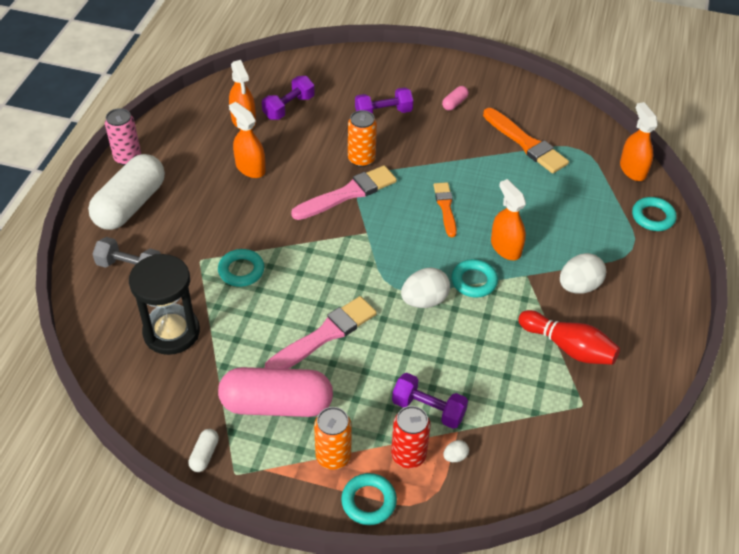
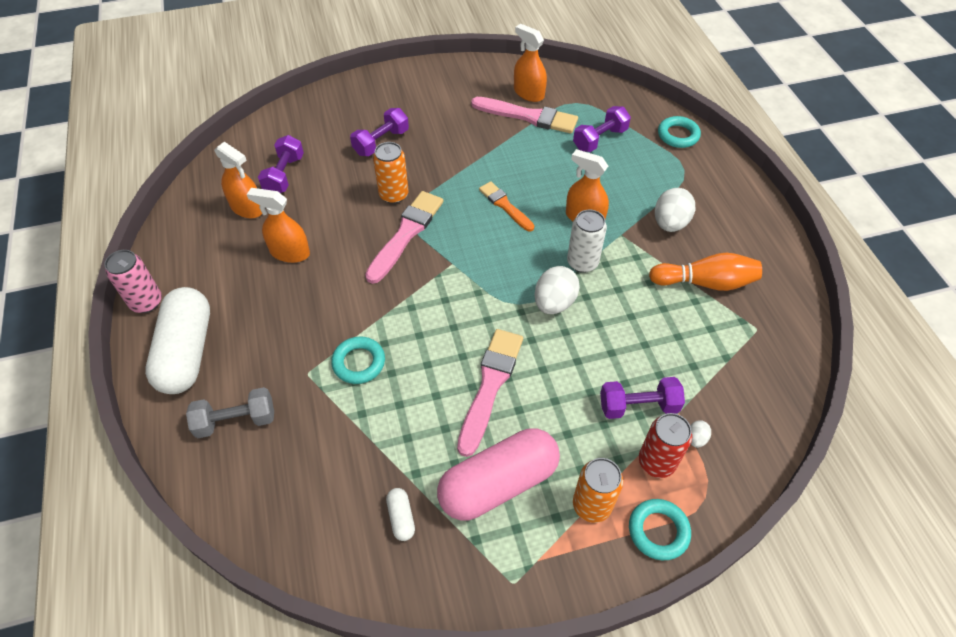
camera: 30 degrees left, 5 degrees up
black hourglass [129,254,200,355] -> none
white capsule [188,429,219,472] -> white capsule moved to [386,488,415,541]
pink capsule [442,86,469,110] -> none
turquoise ring [451,259,498,298] -> white can [567,210,607,273]
orange brush [483,108,569,173] -> pink brush [471,97,578,134]
red bowling pin [518,310,620,365] -> orange bowling pin [649,253,762,291]
orange spray bottle [620,102,658,181] -> orange spray bottle moved to [514,24,547,102]
none -> purple dumbbell [573,106,631,152]

